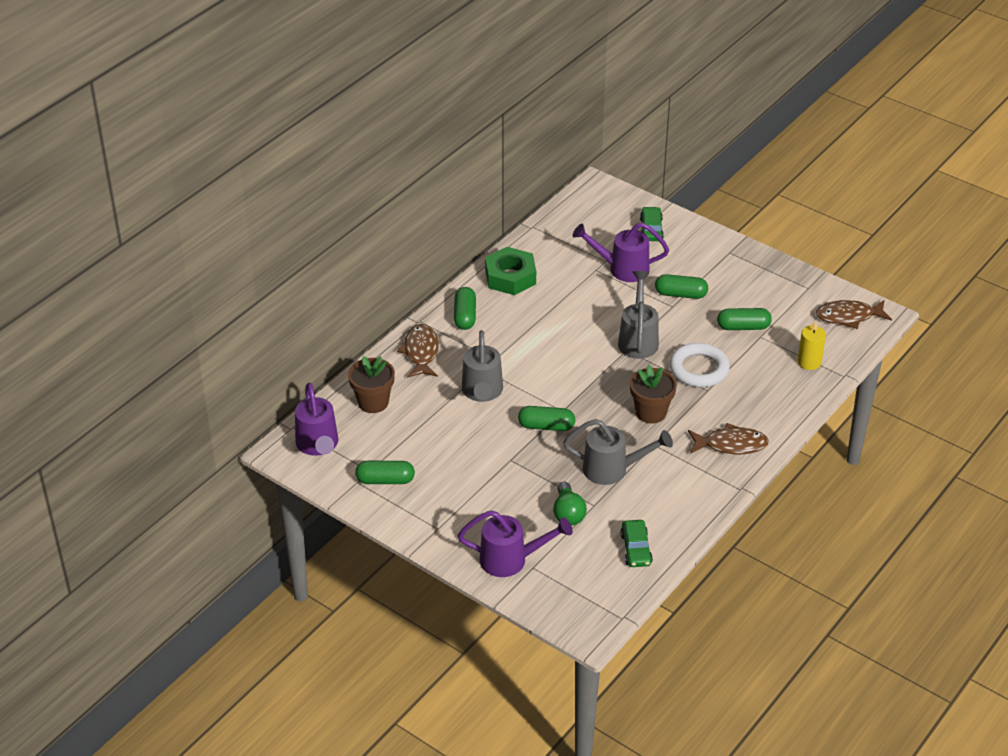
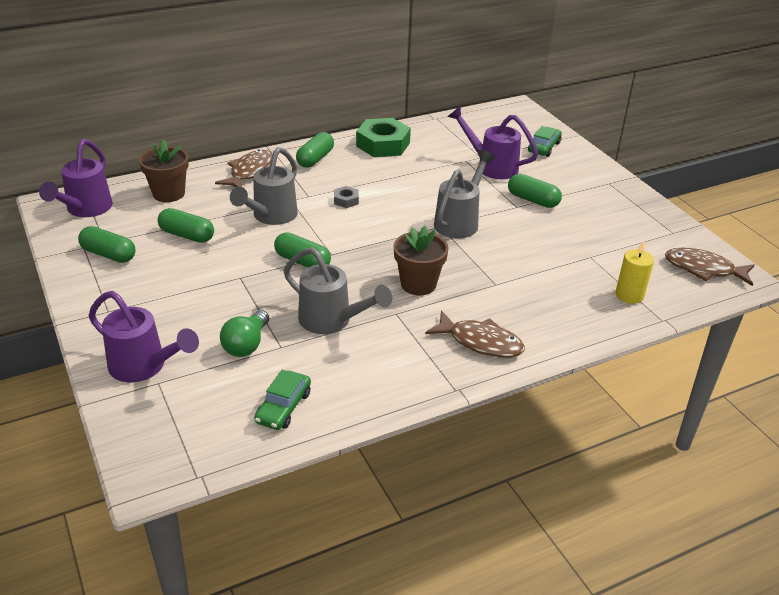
camera: 25 degrees right, 5 degrees down
white ring [670,343,730,387] -> none
green capsule [717,308,772,330] -> green capsule moved to [158,208,214,243]
none -> grey nut [334,186,359,208]

